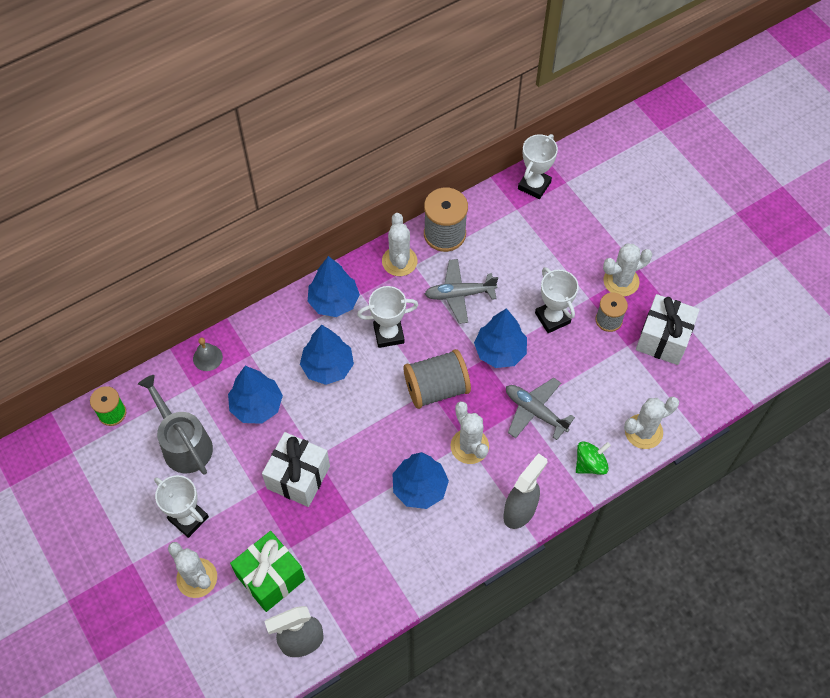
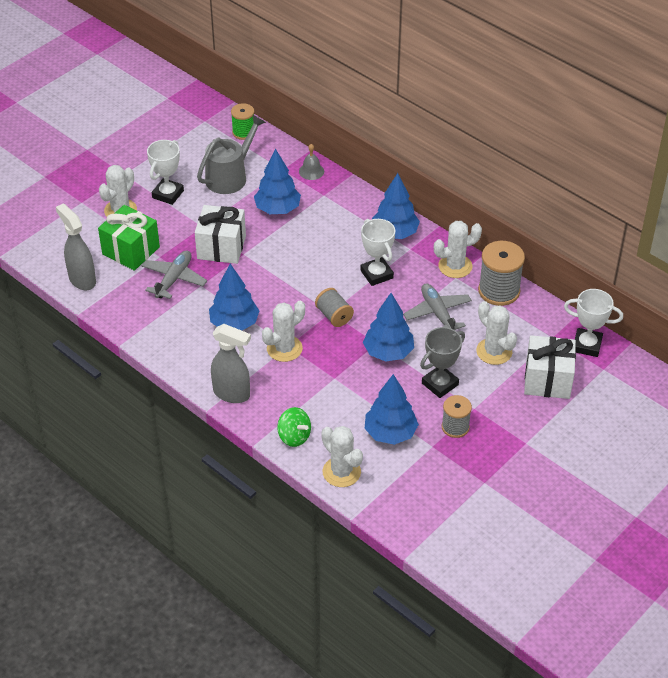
camera: 75 degrees right, 15 degrees down
blue tree [300,325,354,385] -> blue tree moved to [364,374,419,445]
grey spool [404,349,471,409] -> grey spool [315,288,354,327], size x0.61
grey plane [506,378,575,440] -> grey plane moved to [142,250,207,299]
white trophy [535,267,579,333] -> grey trophy [420,327,465,398]
white cactus [603,244,652,297] -> white cactus moved to [476,301,517,365]
white gift [636,294,700,365] -> white gift moved to [524,335,576,399]

